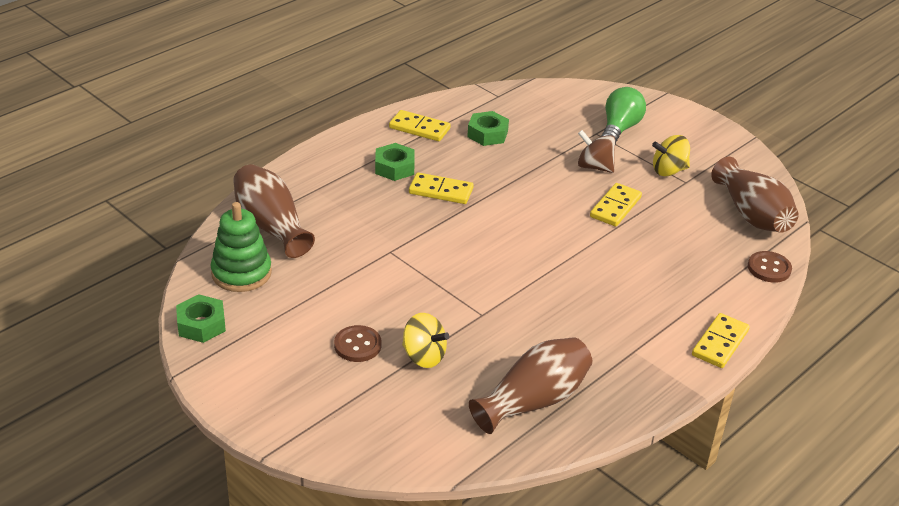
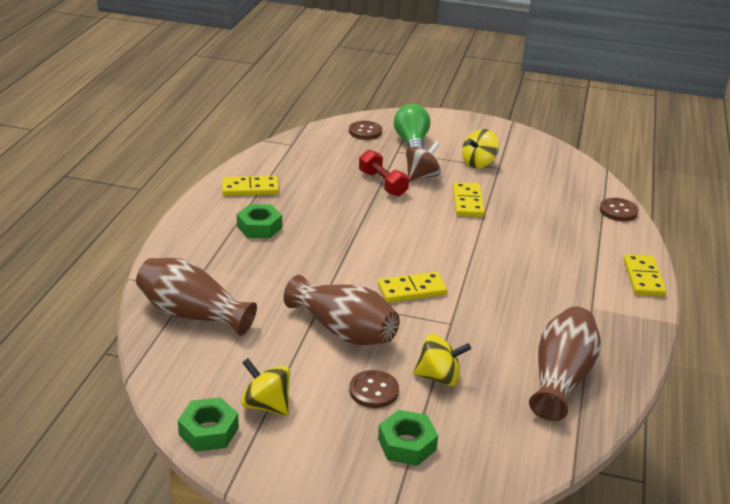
camera: 30 degrees left, 5 degrees down
green stacking toy [210,202,272,292] -> none
yellow domino [409,172,474,204] -> yellow domino moved to [378,272,447,303]
green nut [467,111,509,146] -> green nut moved to [378,410,438,466]
brown spinning top [578,130,615,173] -> brown spinning top turned 135 degrees clockwise [406,142,441,182]
brown vase [711,157,799,232] -> brown vase moved to [284,275,400,345]
none -> yellow spinning top [241,358,290,416]
none -> brown button [349,121,382,140]
none -> red dumbbell [359,150,409,197]

